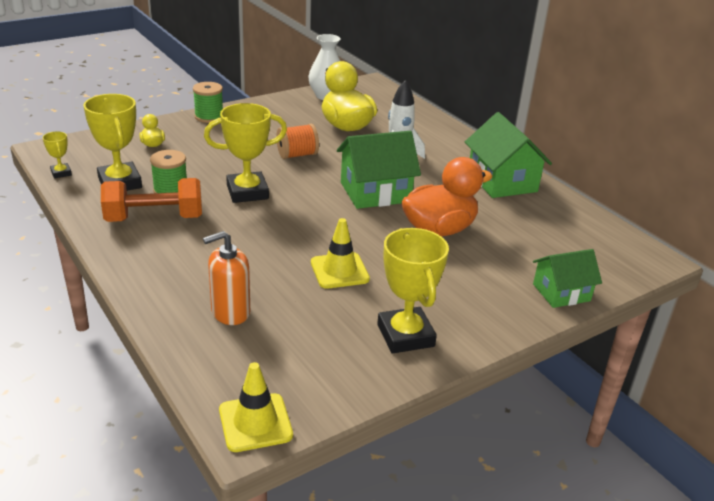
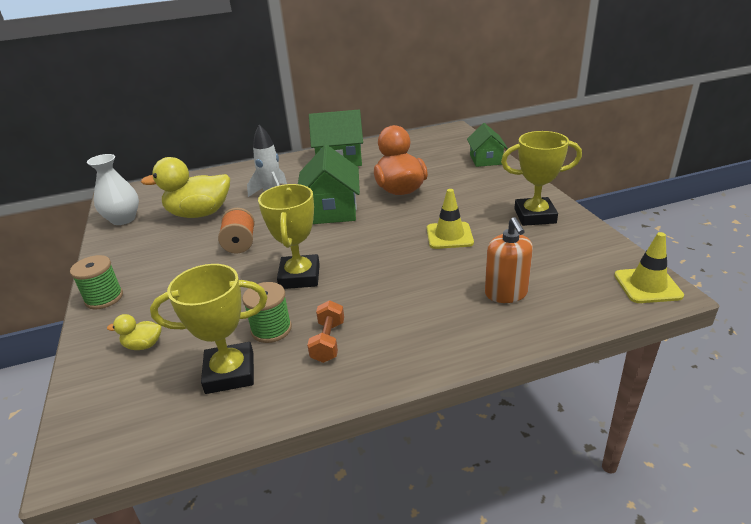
camera: 70 degrees left, 0 degrees up
yellow trophy [43,131,72,179] -> none
orange dumbbell [101,178,202,222] -> orange dumbbell [307,300,344,363], size x0.58

